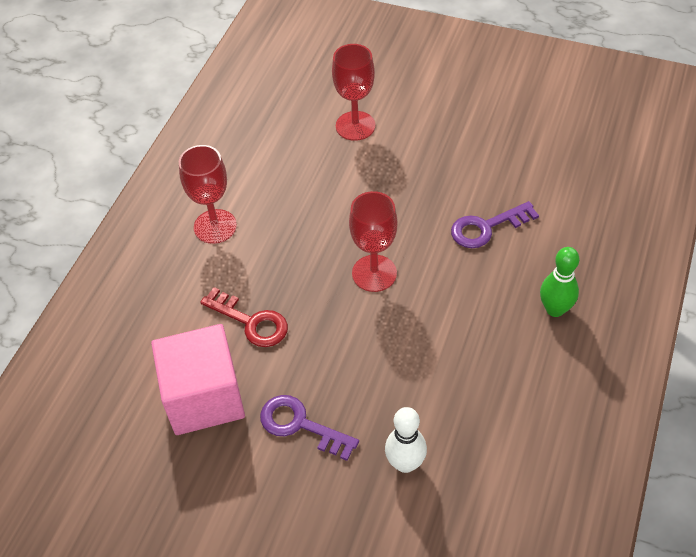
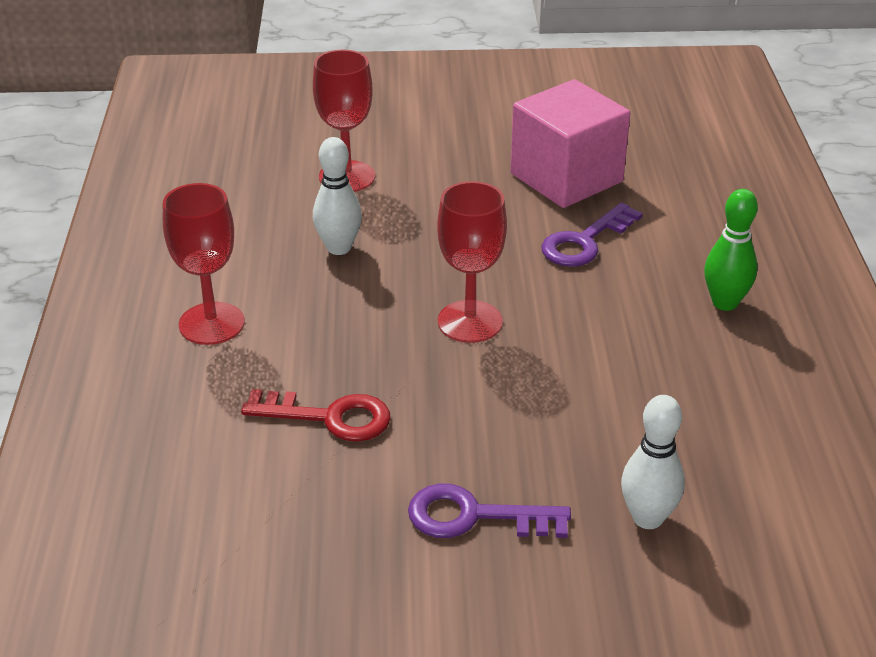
camera: 25 degrees left, 15 degrees down
pink cube [151,324,245,435] -> pink cube moved to [511,79,630,208]
none -> white bowling pin [313,137,362,255]

